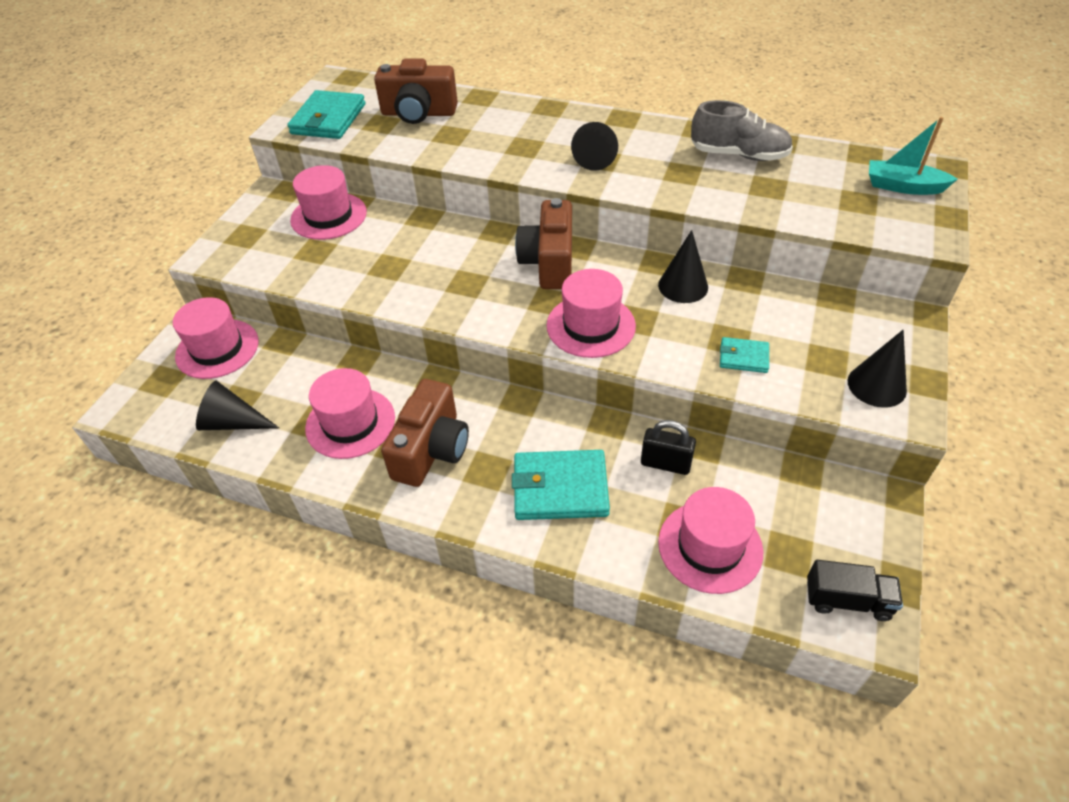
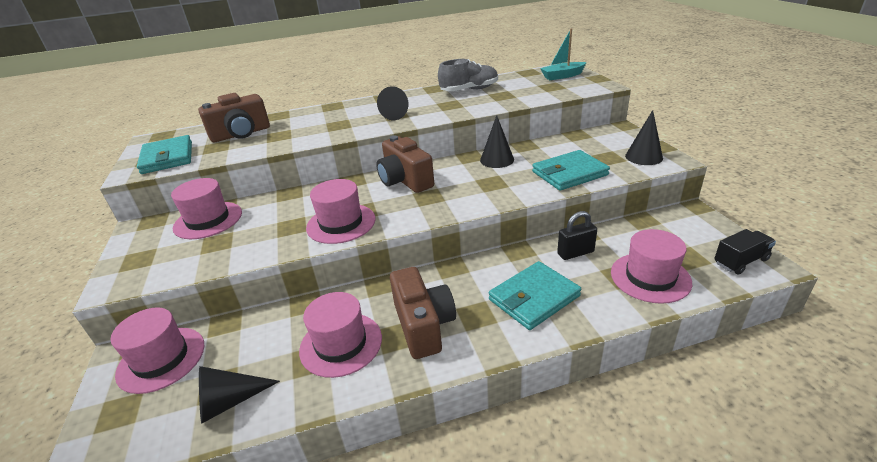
camera: 35 degrees left, 15 degrees down
pink hat [546,269,636,358] -> pink hat moved to [306,179,375,244]
turquoise wallet [720,337,769,373] -> turquoise wallet [532,150,610,191], size x1.89

